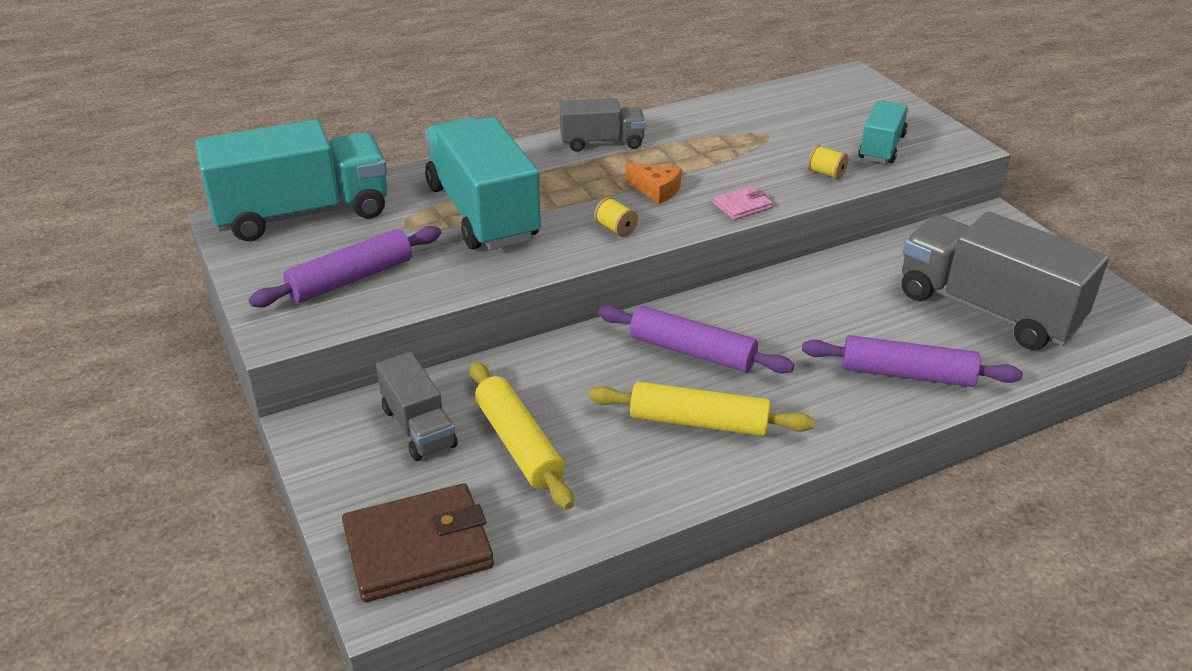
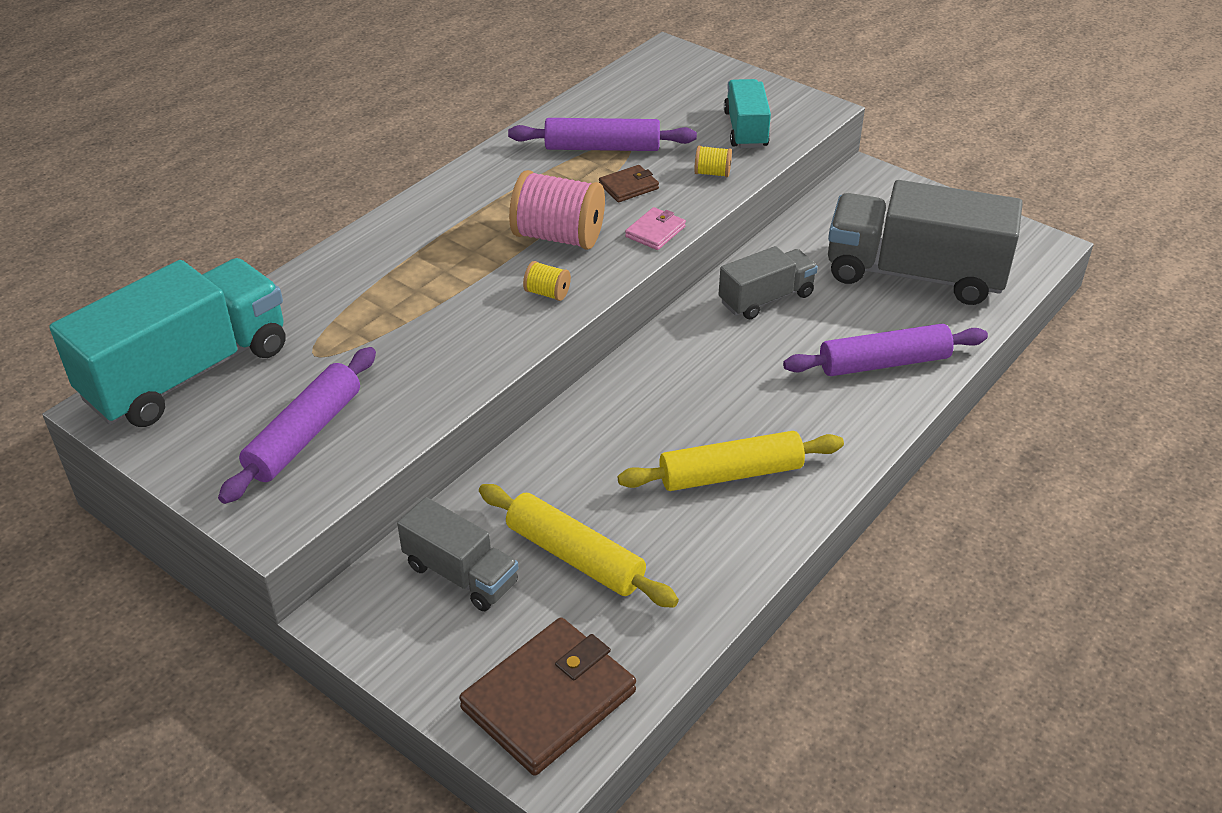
camera: 25 degrees left, 5 degrees up
turquoise truck [425,117,541,250] -> none
grey truck [559,98,646,152] -> grey truck moved to [718,246,818,319]
purple rolling pin [598,305,794,374] -> purple rolling pin moved to [508,118,697,151]
orange cheese [625,162,682,204] -> pink spool [509,170,605,250]
none -> brown wallet [599,165,659,202]

